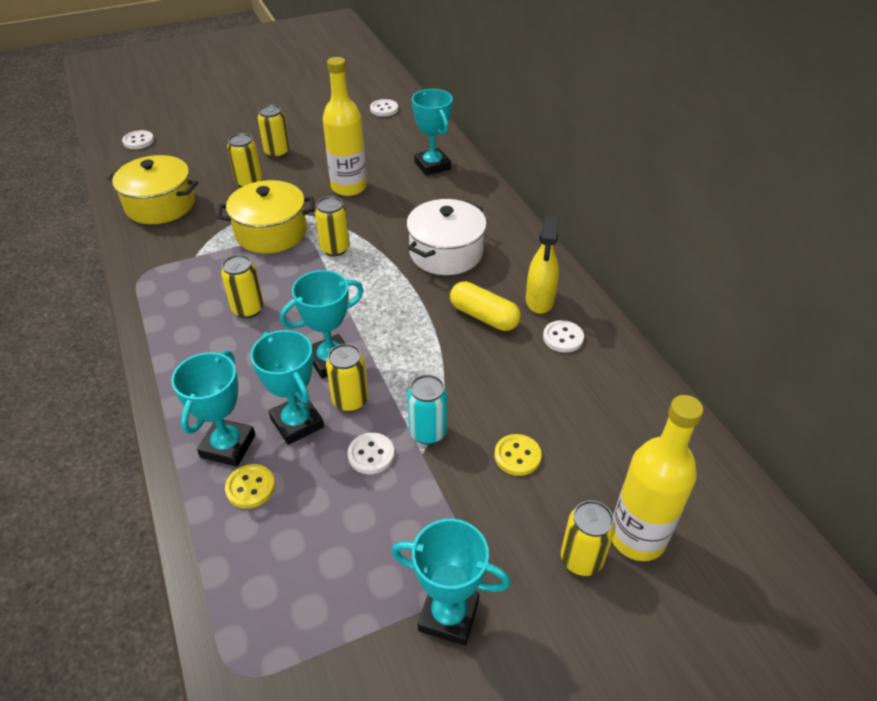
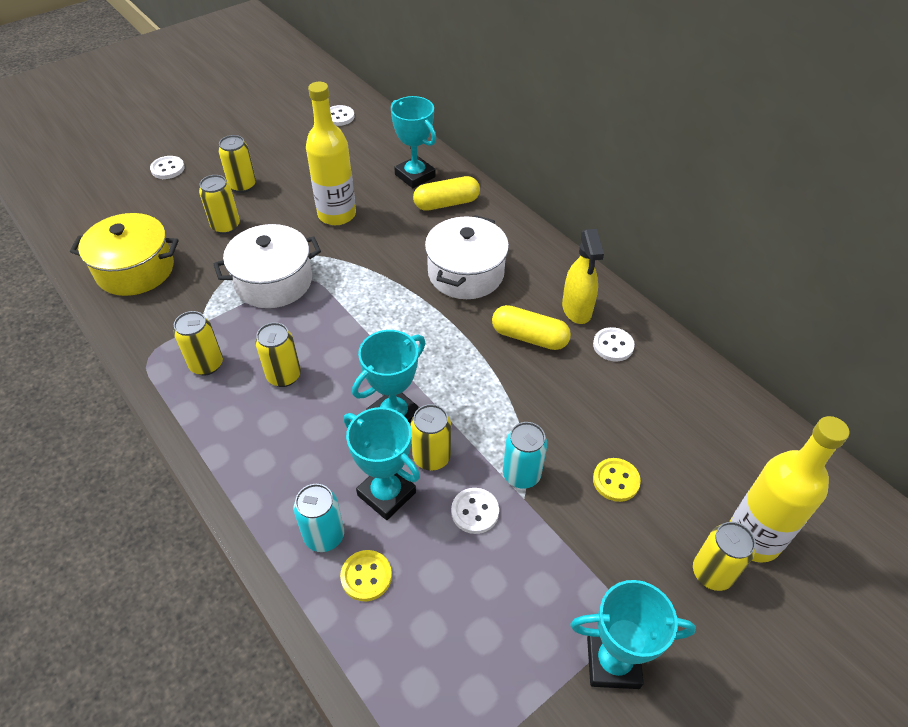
camera: 15 degrees left, 5 degrees up
white button [122,130,154,149] -> white button moved to [150,156,185,179]
turquoise trophy [171,350,255,467] -> turquoise can [294,484,344,552]
yellow pot [217,180,315,254] -> white pot [214,224,321,308]
yellow can [315,196,350,257] -> yellow can moved to [173,311,223,375]
none -> yellow capsule [413,176,480,211]

